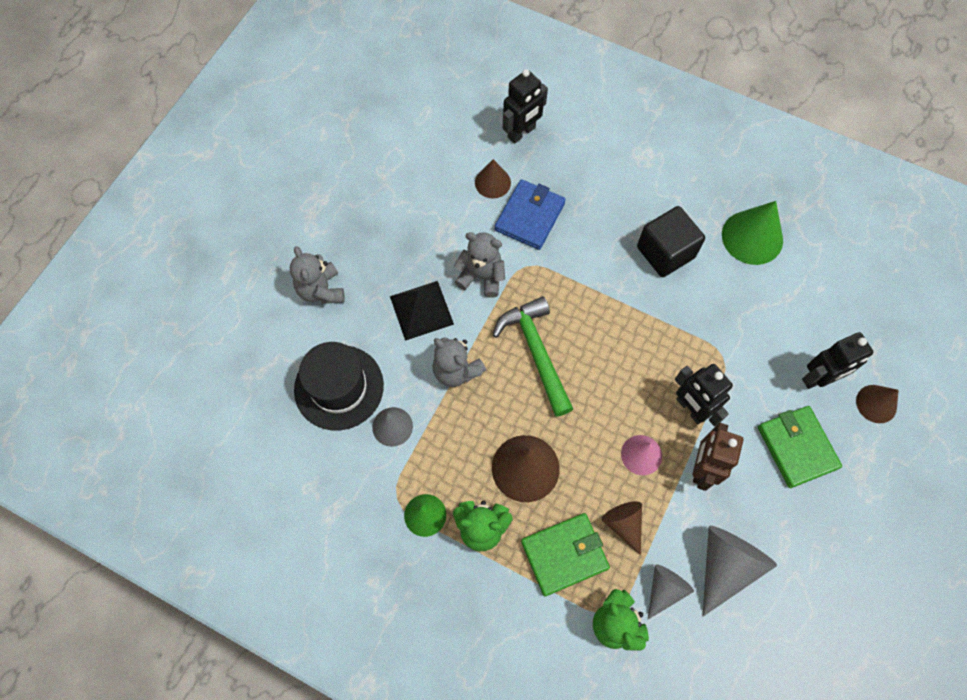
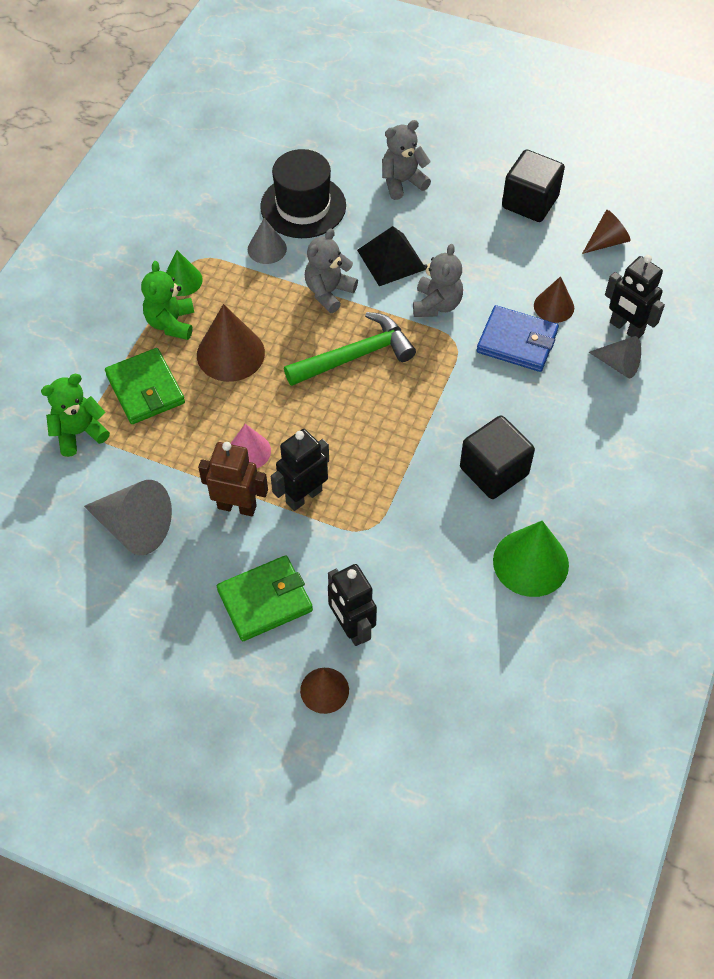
camera: 85 degrees right, 10 degrees down
brown cone [602,501,642,556] -> brown cone moved to [582,210,631,254]
grey cone [648,564,694,619] -> grey cone moved to [589,336,641,378]
none -> black cube [502,149,565,222]

